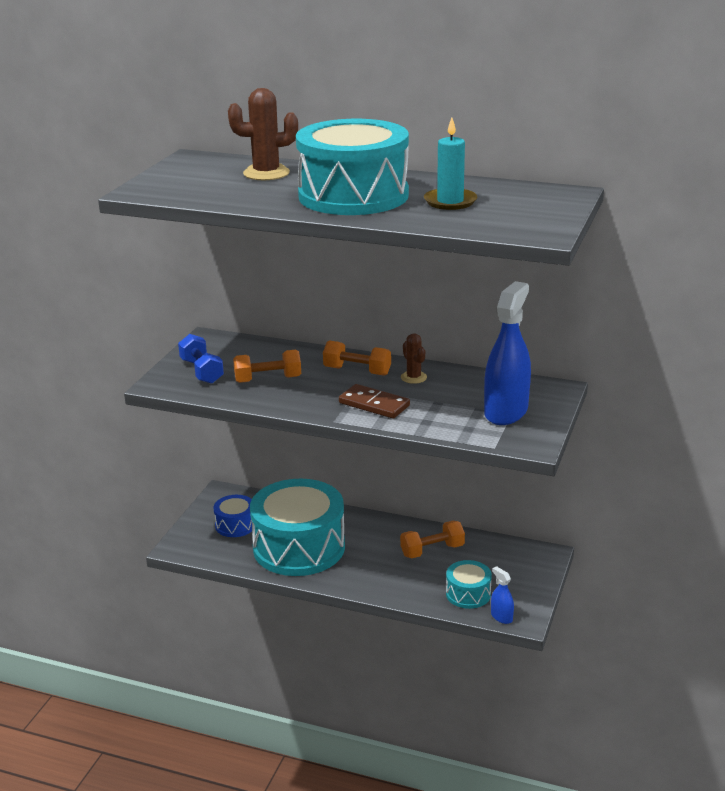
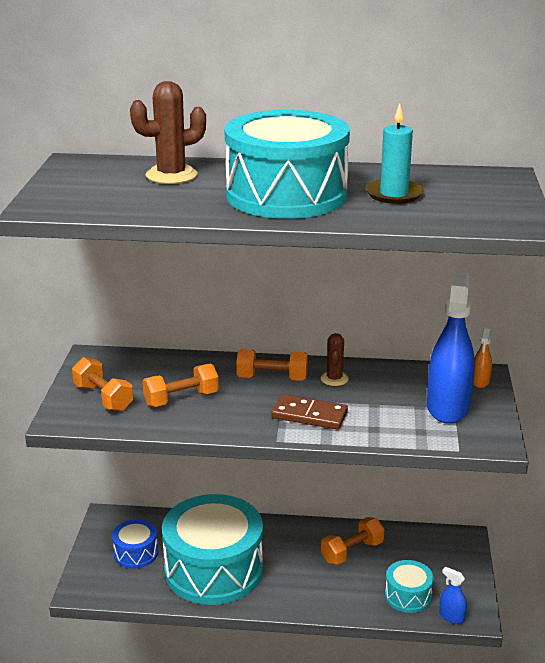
camera: 15 degrees left, 0 degrees up
blue dumbbell [178,334,224,384] -> orange dumbbell [72,357,133,411]
brown cactus [401,333,427,384] -> brown cactus turned 45 degrees clockwise [321,333,349,386]
none -> orange spray bottle [473,328,492,388]

